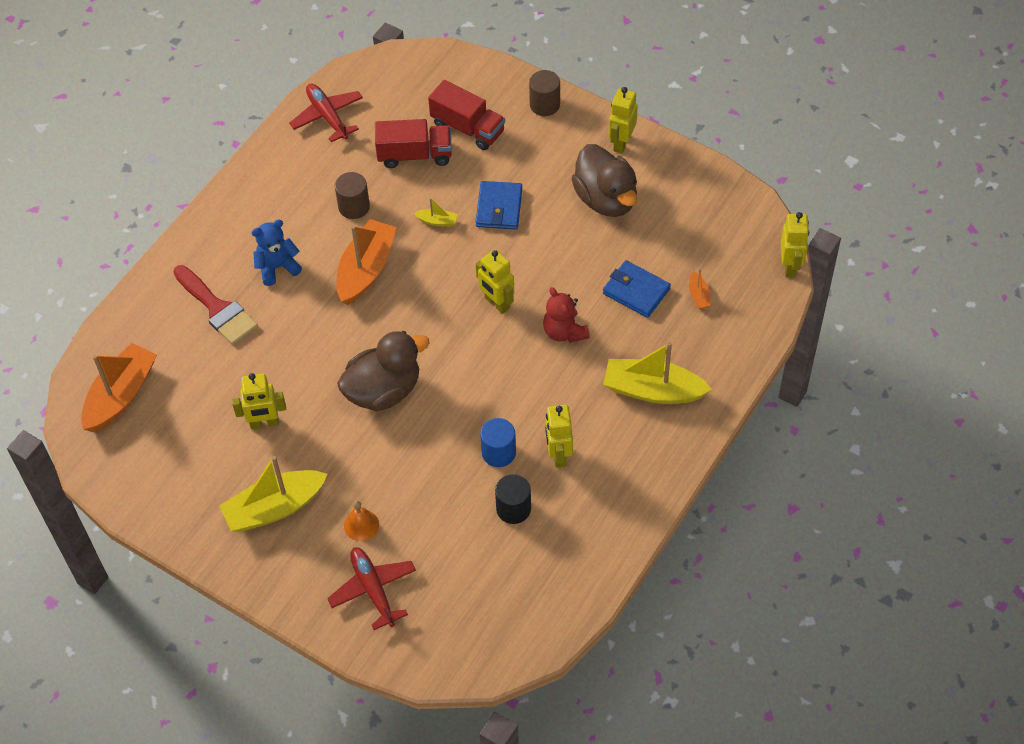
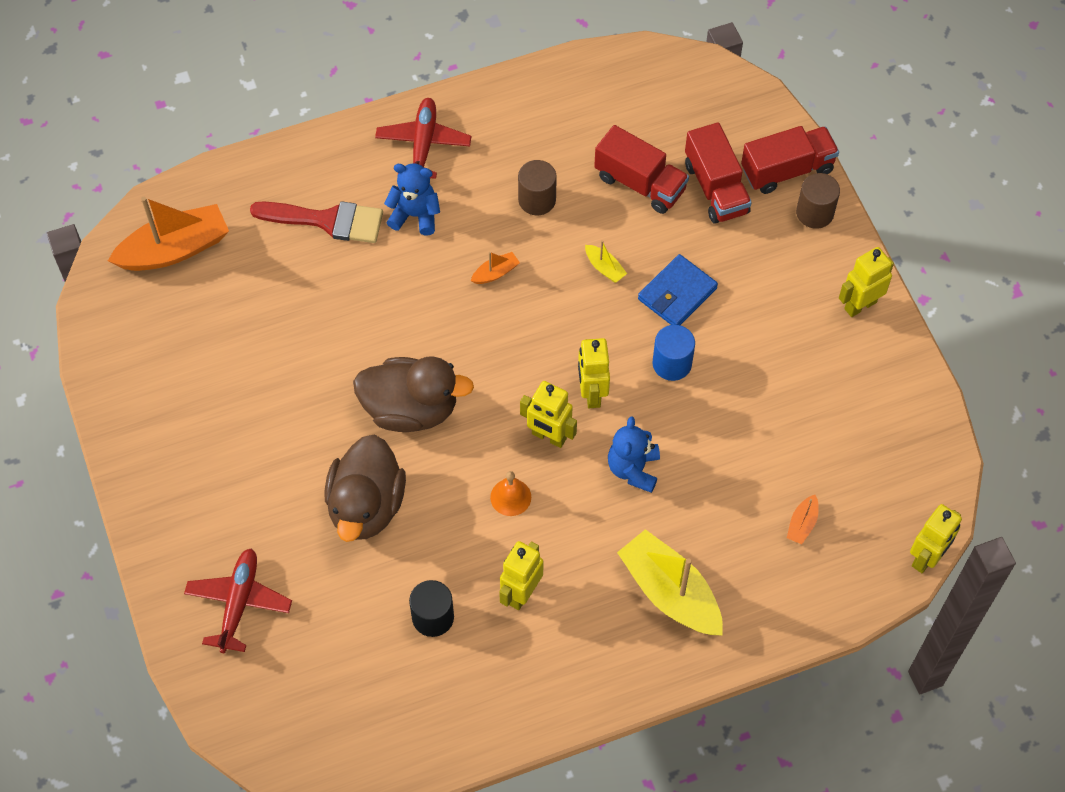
camera: 35 degrees right, 5 degrees up
red brush [173,265,258,345] -> red brush turned 75 degrees counterclockwise [250,201,383,243]
yellow boat [219,456,328,532] -> none
yellow robot [232,373,286,429] -> yellow robot moved to [520,381,577,448]
red plane [289,83,363,142] -> red plane moved to [375,98,472,179]
orange boat [336,219,397,305] -> orange boat [471,252,520,284], size x0.43
orange bell [344,501,379,541] -> orange bell moved to [490,471,531,516]
blue cylinder [480,418,516,467] -> blue cylinder moved to [653,325,695,381]
red teddy bear [543,287,590,343] -> blue teddy bear [608,416,660,493]
brown duck [571,144,637,217] -> brown duck moved to [324,435,406,542]
blue wallet [603,260,671,318] -> none
none -> red truck [741,126,839,194]

